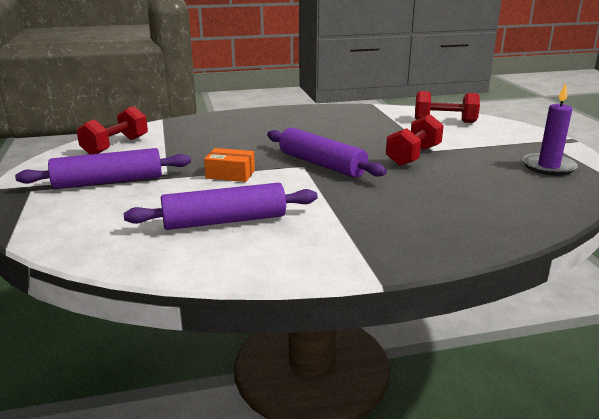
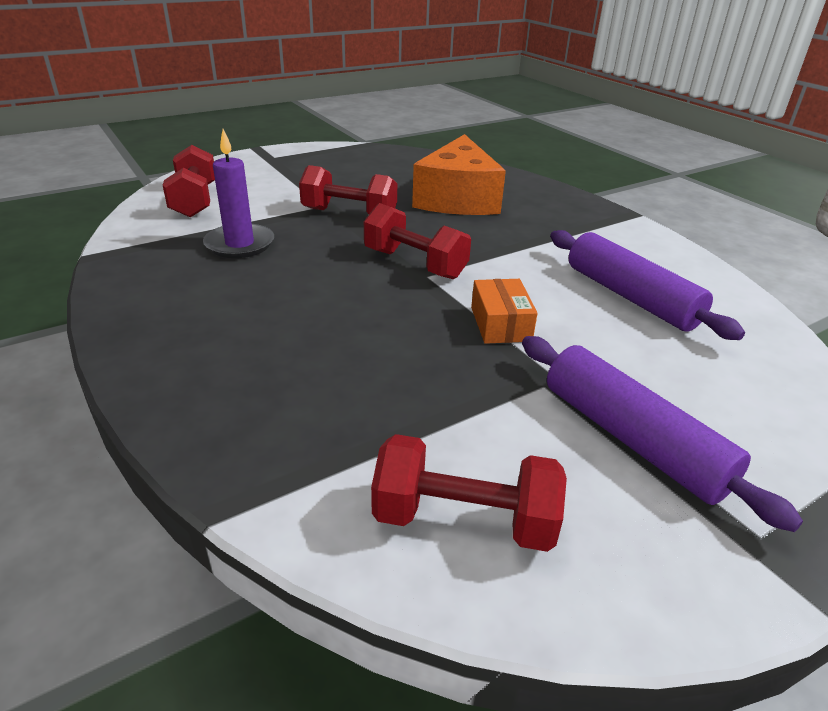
camera: 110 degrees left, 10 degrees up
purple rolling pin [267,128,387,178] -> red dumbbell [364,203,471,279]
purple candle [522,83,578,176] -> purple candle moved to [203,129,274,258]
none -> orange cheese [412,134,506,215]

